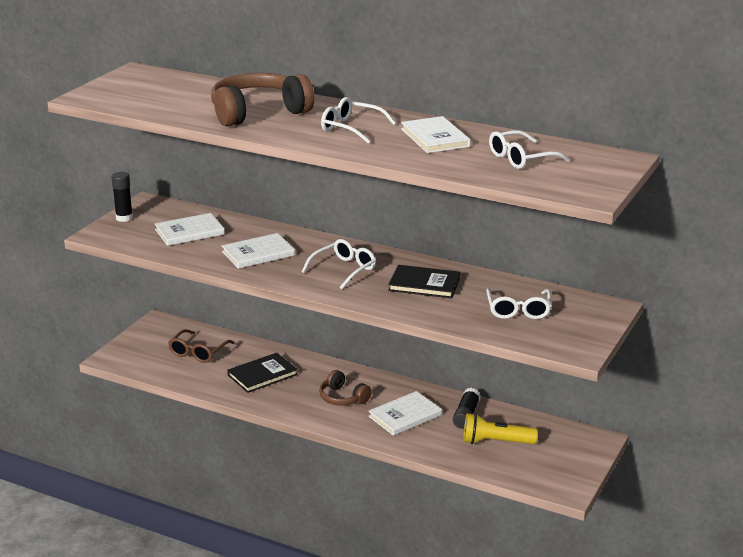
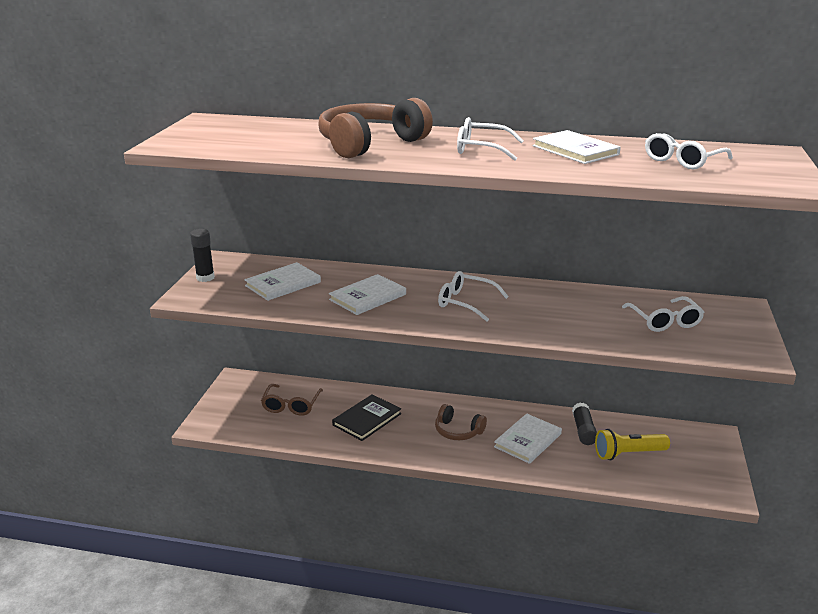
camera: 15 degrees left, 0 degrees up
white glasses [302,239,376,289] -> white glasses turned 90 degrees counterclockwise [438,271,509,321]
black book [388,265,460,298] -> none

